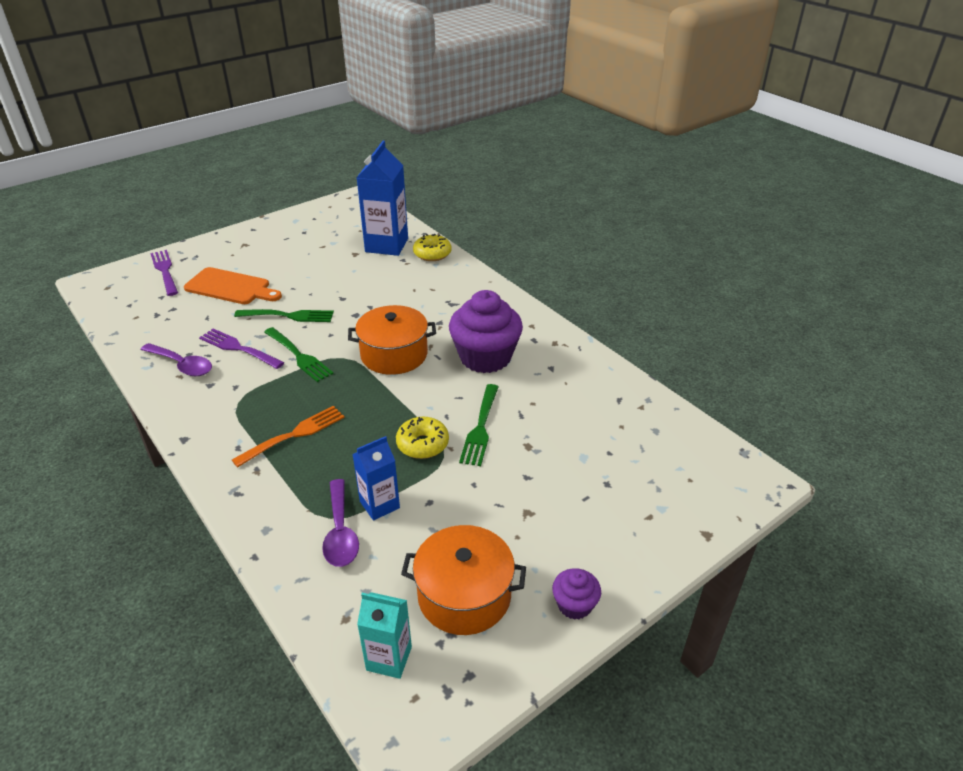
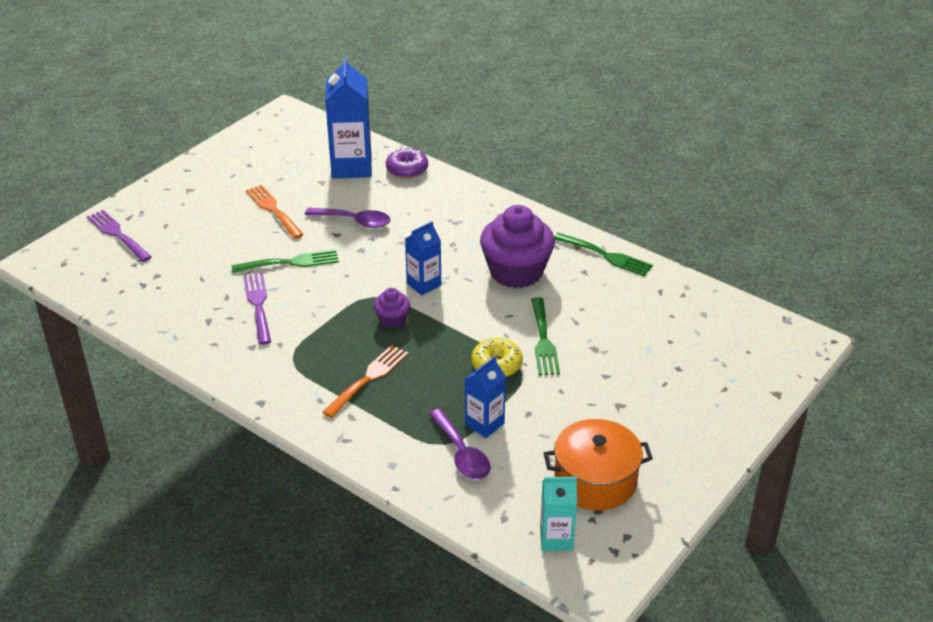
camera: 15 degrees left, 0 degrees up
purple spoon [141,343,212,376] -> purple spoon moved to [305,208,391,228]
orange cutting board [184,267,282,304] -> none
purple fork [199,329,284,369] -> purple fork turned 60 degrees clockwise [243,273,271,345]
green fork [264,327,334,382] -> green fork moved to [554,233,653,276]
orange pot [348,305,436,375] -> blue carton [405,221,441,295]
yellow donut [413,234,451,261] -> purple donut [386,147,428,179]
purple cupcake [552,568,601,620] -> purple cupcake moved to [374,288,410,328]
none -> orange fork [246,185,304,239]

